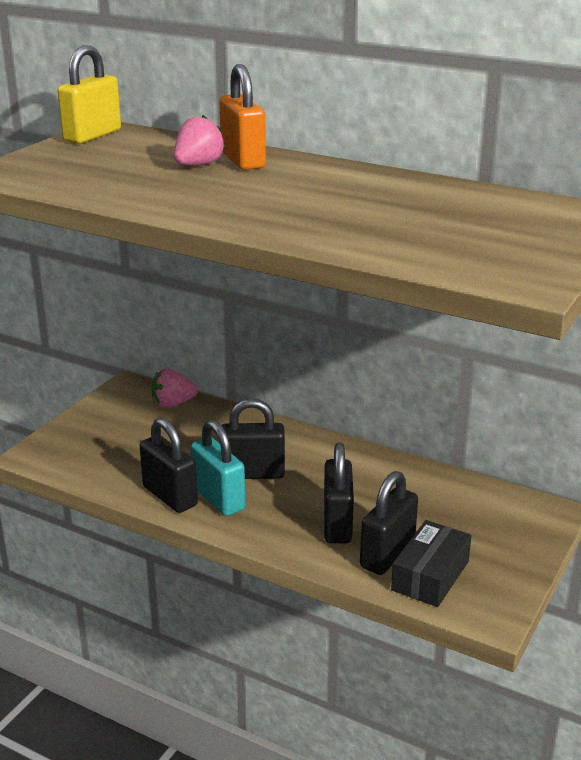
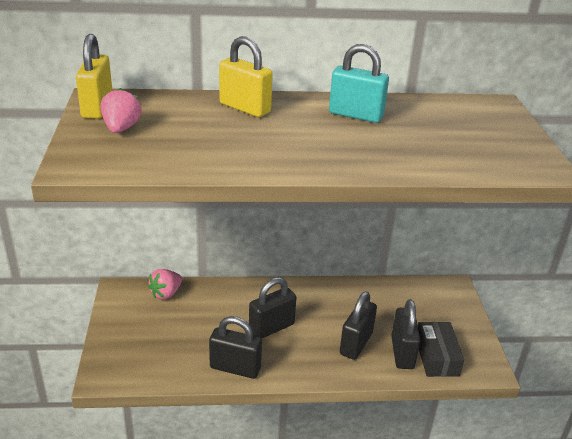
camera: 35 degrees left, 5 degrees up
pink strawberry [174,115,225,166] -> pink strawberry moved to [101,88,142,133]
turquoise padlock [190,420,245,516] -> turquoise padlock moved to [329,44,389,123]
orange padlock [219,64,266,170] -> yellow padlock [219,36,273,117]
black padlock [324,443,354,543] -> black padlock turned 60 degrees clockwise [340,291,377,360]

